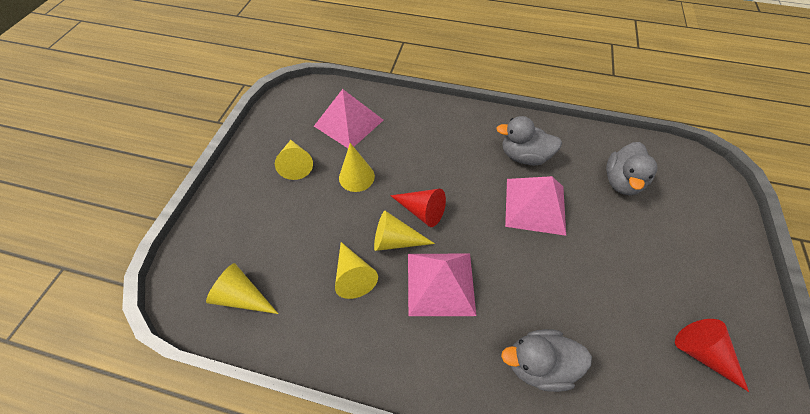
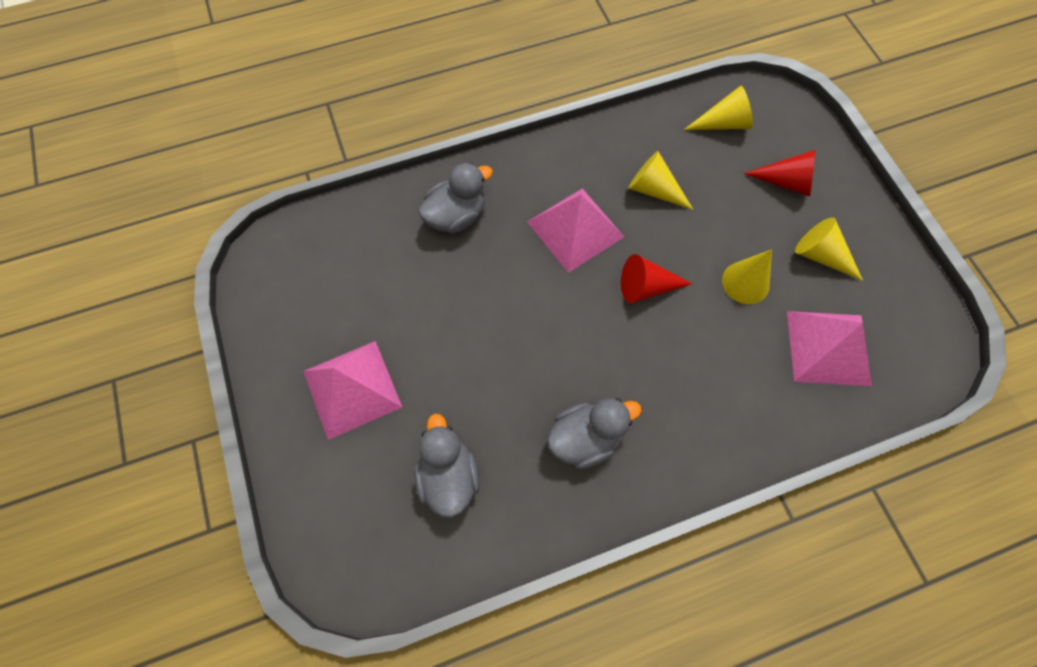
camera: 145 degrees right, 10 degrees up
yellow cone [374,211,435,251] -> none
pink pyramid [505,176,566,236] -> pink pyramid moved to [303,341,402,440]
red cone [675,319,749,392] -> red cone moved to [743,150,815,197]

